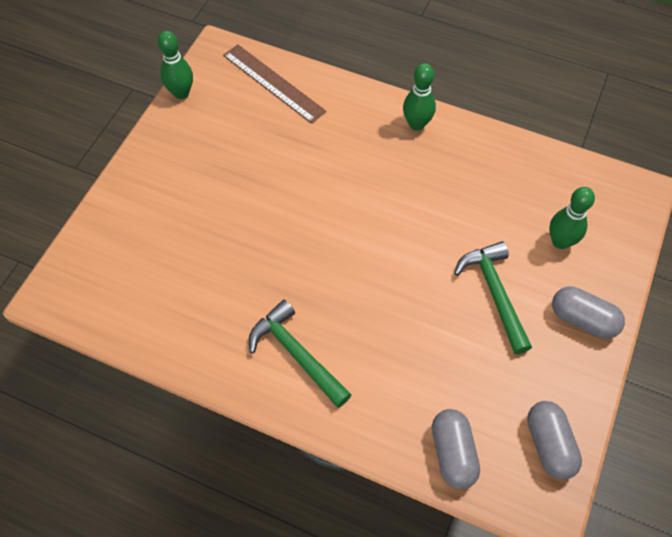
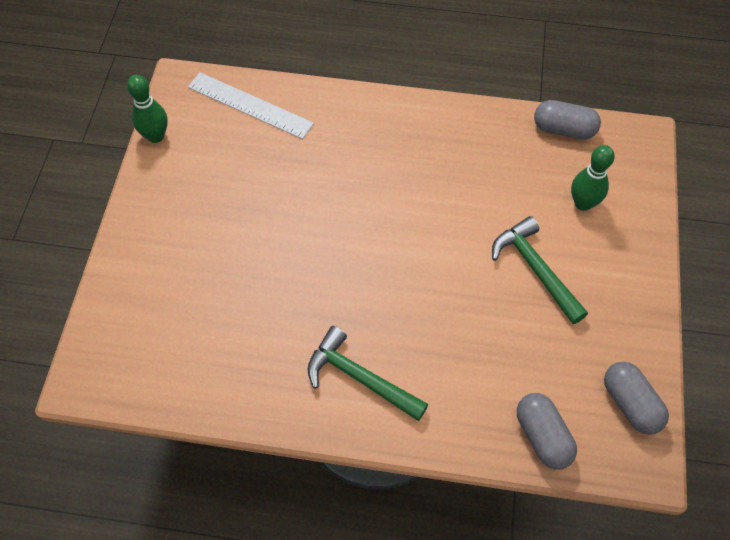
camera: 15 degrees left, 0 degrees up
brown ruler [223,44,326,124] -> white ruler [188,72,314,139]
green bowling pin [403,63,436,131] -> none
grey capsule [552,287,625,339] -> grey capsule moved to [534,100,601,139]

